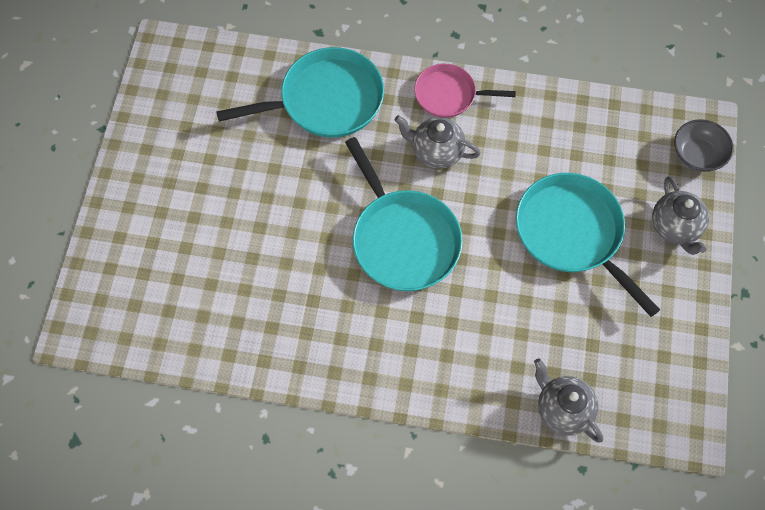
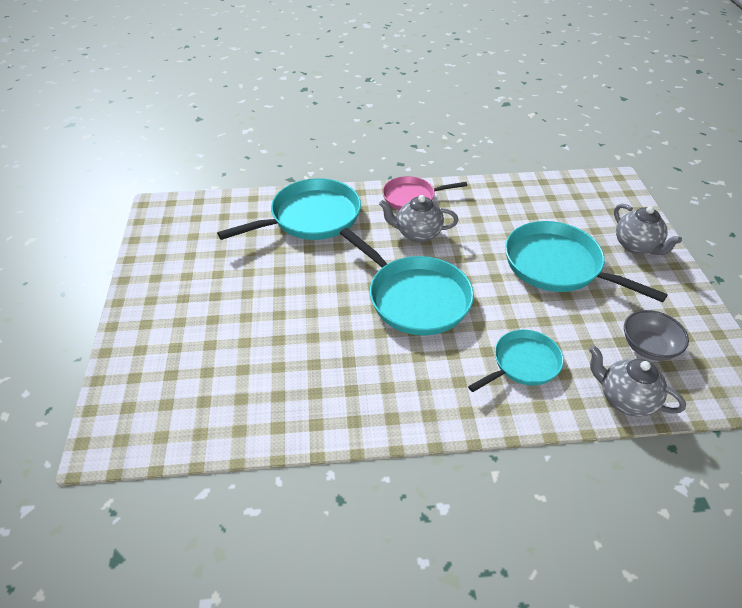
camera: 15 degrees left, 20 degrees down
grey bowl [674,119,733,172] -> grey bowl moved to [624,310,689,361]
none -> turquoise pan [468,330,564,392]

